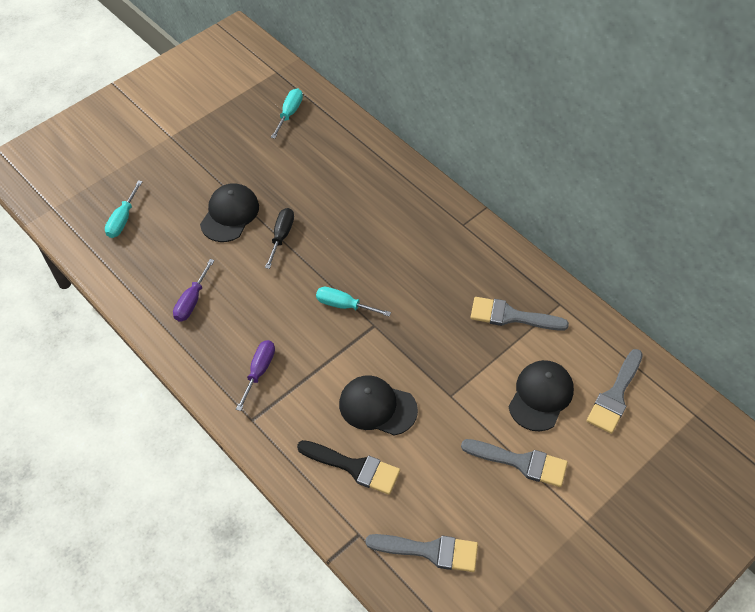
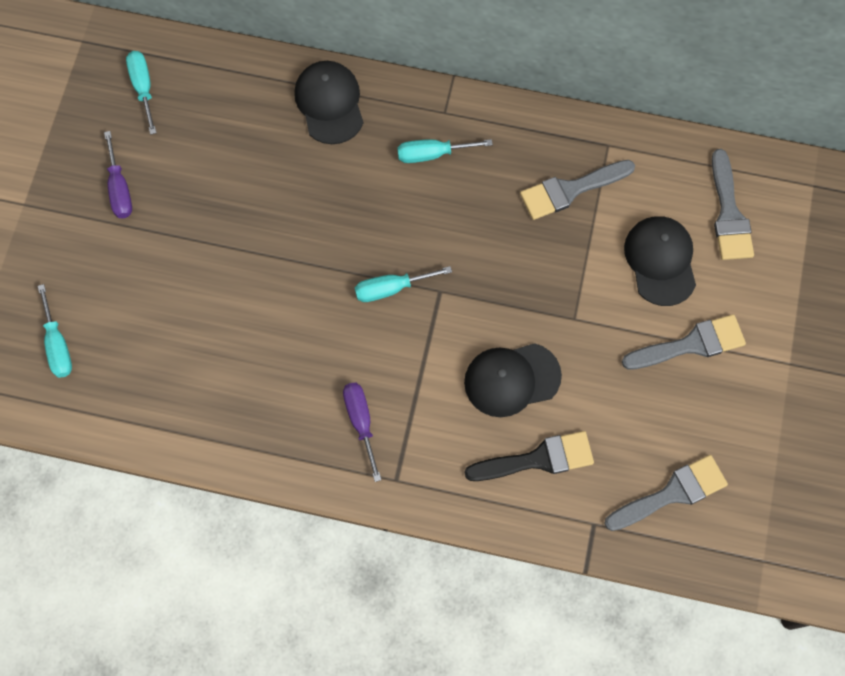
camera: 35 degrees left, 15 degrees up
purple screwdriver [173,259,215,321] -> purple screwdriver moved to [104,131,132,218]
black cap [200,183,259,242] -> black cap moved to [294,61,364,144]
black screwdriver [265,208,294,269] -> none
none -> turquoise screwdriver [397,139,493,163]

